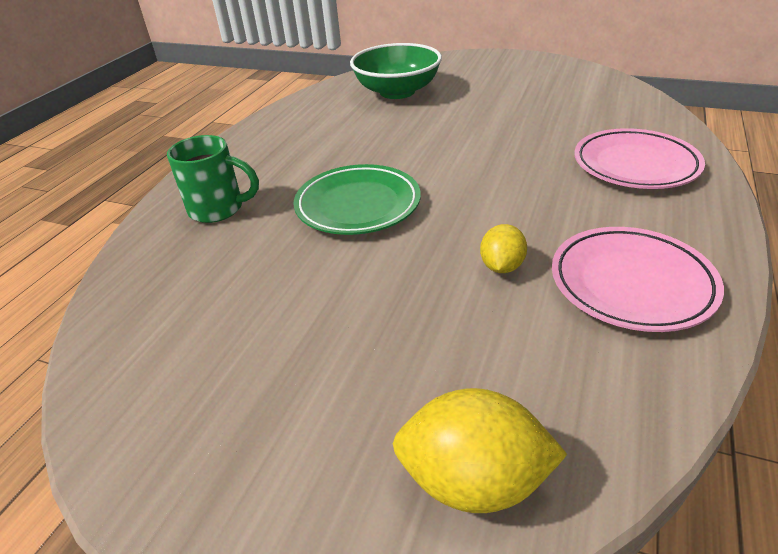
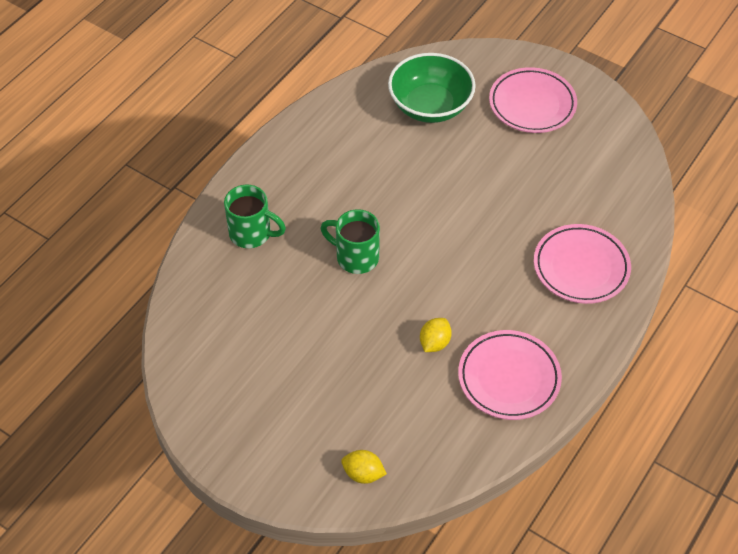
camera: 10 degrees right, 15 degrees up
green plate [294,164,421,235] -> green mug [321,209,380,274]
yellow lemon [393,388,568,513] -> yellow lemon [341,450,387,484], size x0.59
none -> pink plate [489,67,577,133]

